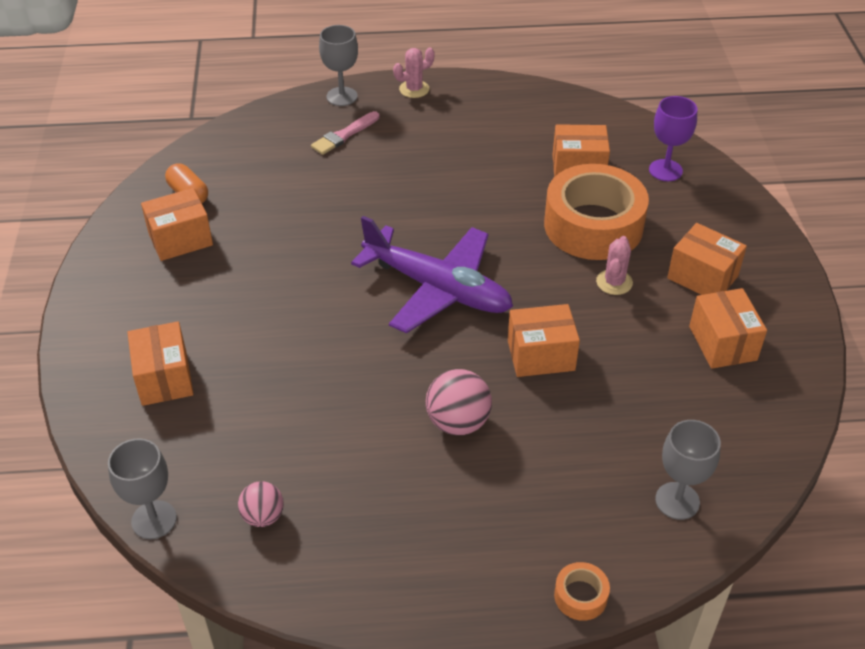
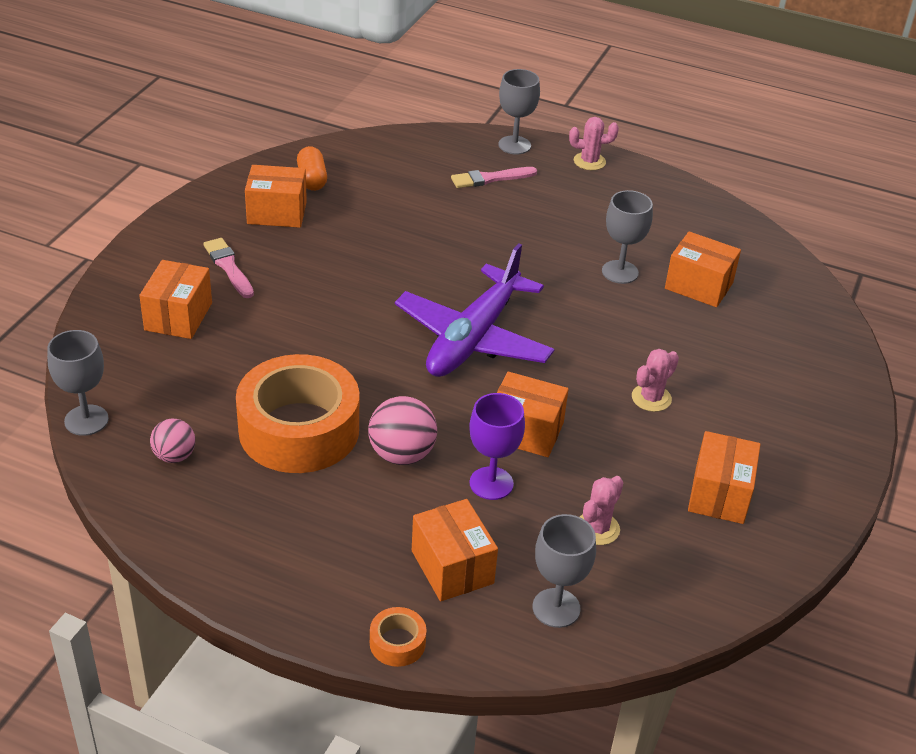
camera: 25 degrees right, 5 degrees down
purple plane [351,216,513,333] -> purple plane turned 60 degrees clockwise [395,243,554,377]
orange tape [544,164,649,260] -> orange tape moved to [236,354,359,473]
purple goblet [649,96,697,181] -> purple goblet moved to [469,393,525,500]
orange box [667,223,747,295] -> orange box moved to [412,499,498,601]
none -> pink brush [203,238,254,298]
none -> pink cactus [580,476,624,545]
none -> grey goblet [602,190,653,284]

